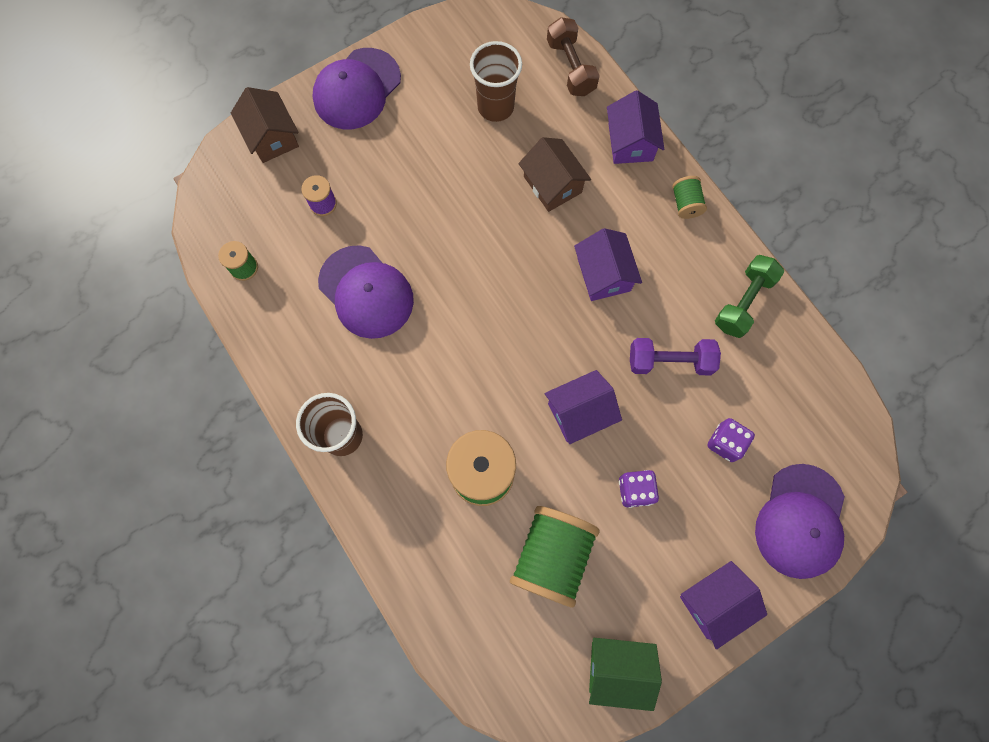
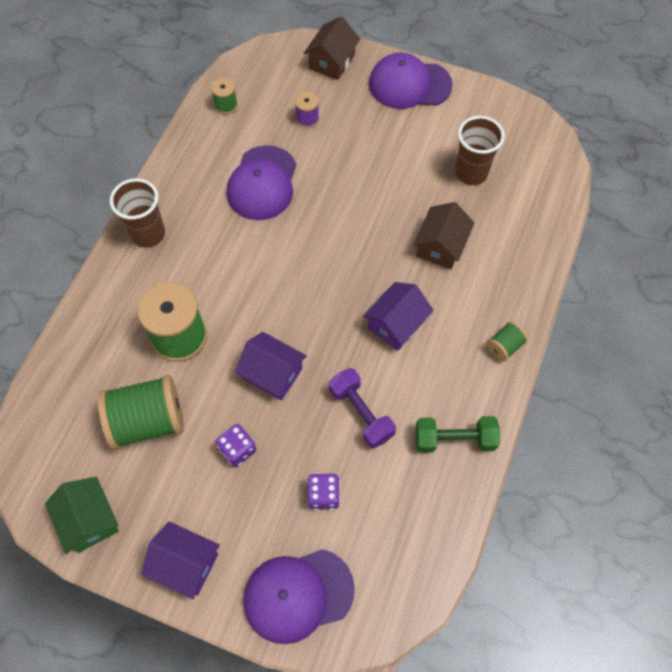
camera: 55 degrees right, 10 degrees down
brown dumbbell [547,17,600,96] -> none
purple house [607,90,664,164] -> none

